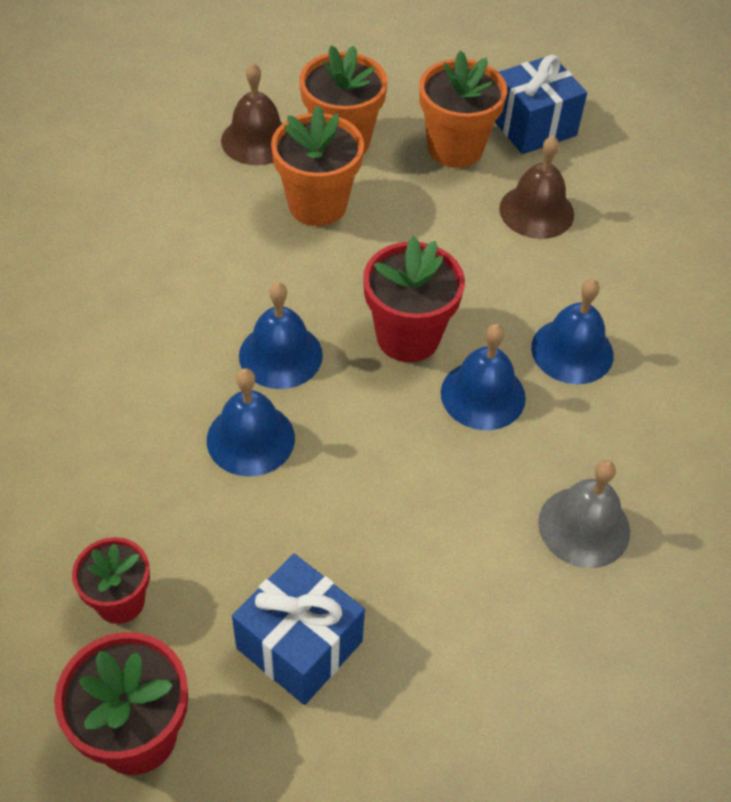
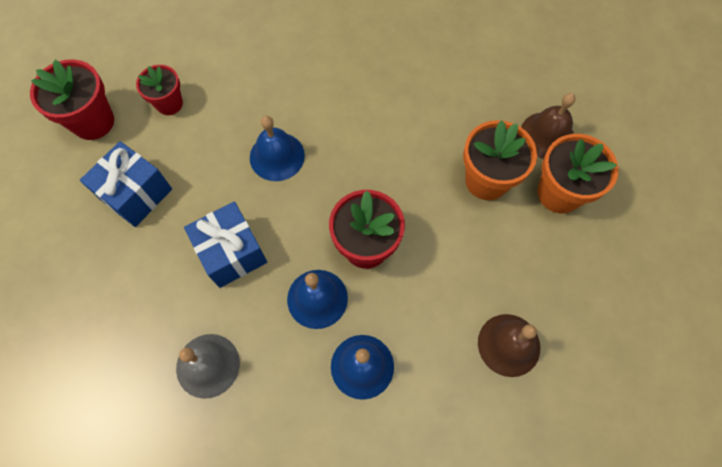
camera: 90 degrees right, 15 degrees up
blue bell [239,282,323,389] -> none
orange flower pot [419,50,507,168] -> none
blue gift [495,55,587,154] -> blue gift moved to [184,202,267,288]

